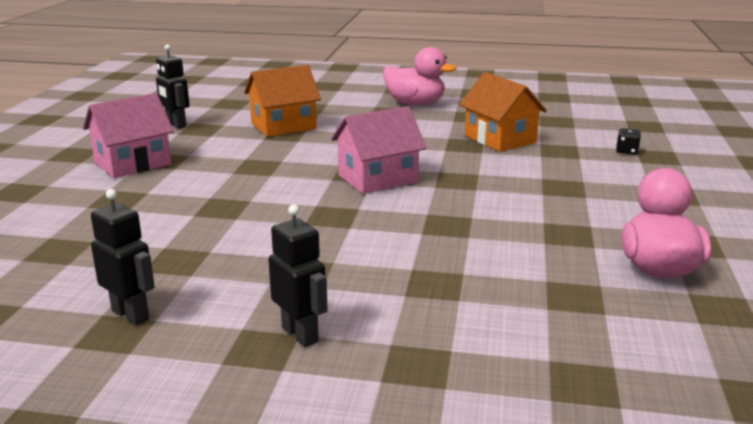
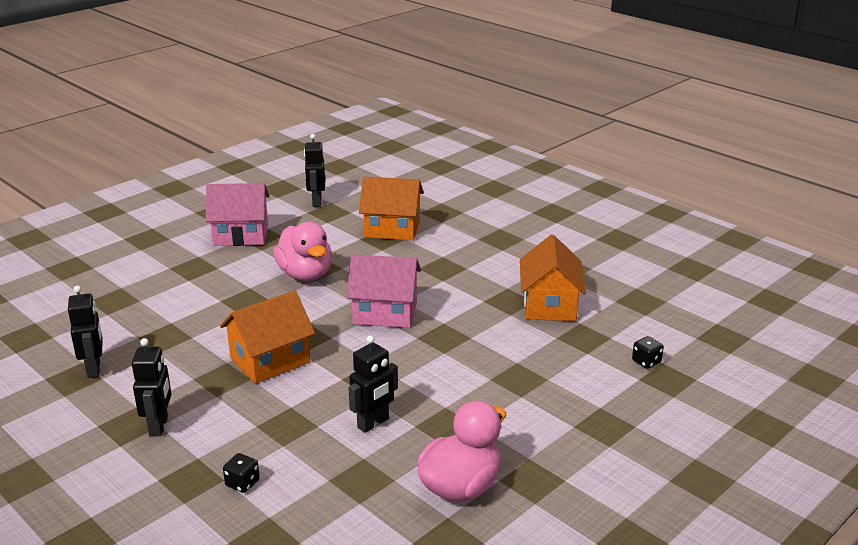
camera: 35 degrees right, 5 degrees up
pink duck [383,47,456,105] -> pink duck moved to [273,222,332,281]
none -> orange house [220,291,315,384]
none -> black dice [223,453,260,493]
none -> black robot [348,335,398,433]

